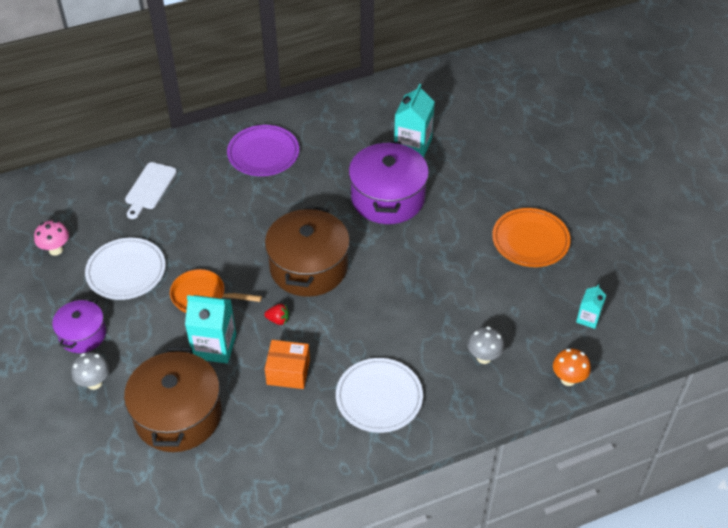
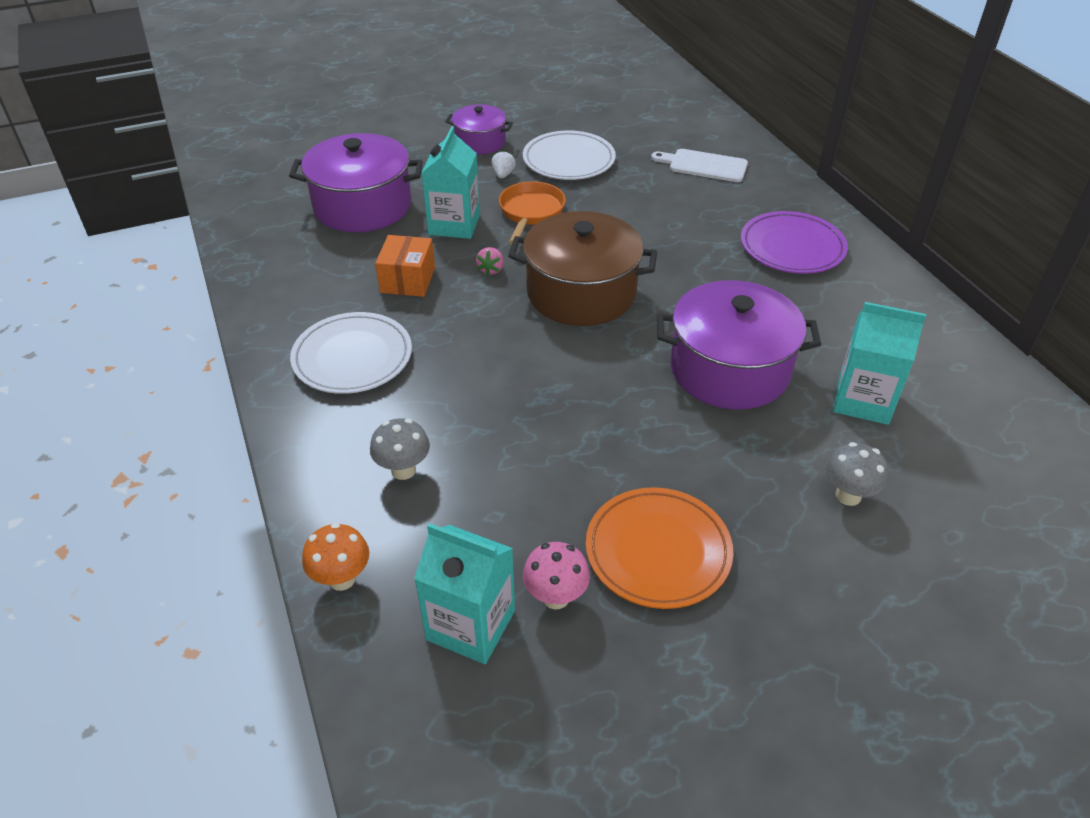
camera: 90 degrees right, 5 degrees down
pink mushroom [34,220,69,256] -> pink mushroom moved to [523,542,590,609]
grey mushroom [71,352,109,390] -> grey mushroom moved to [826,442,889,506]
brown pot [124,347,221,452] -> purple pot [289,133,423,232]
red strawberry [264,304,289,325] -> pink strawberry [476,247,504,276]
turquoise carton [576,284,606,329] -> turquoise carton [414,523,515,664], size x1.78
none -> white strawberry [491,150,516,179]

